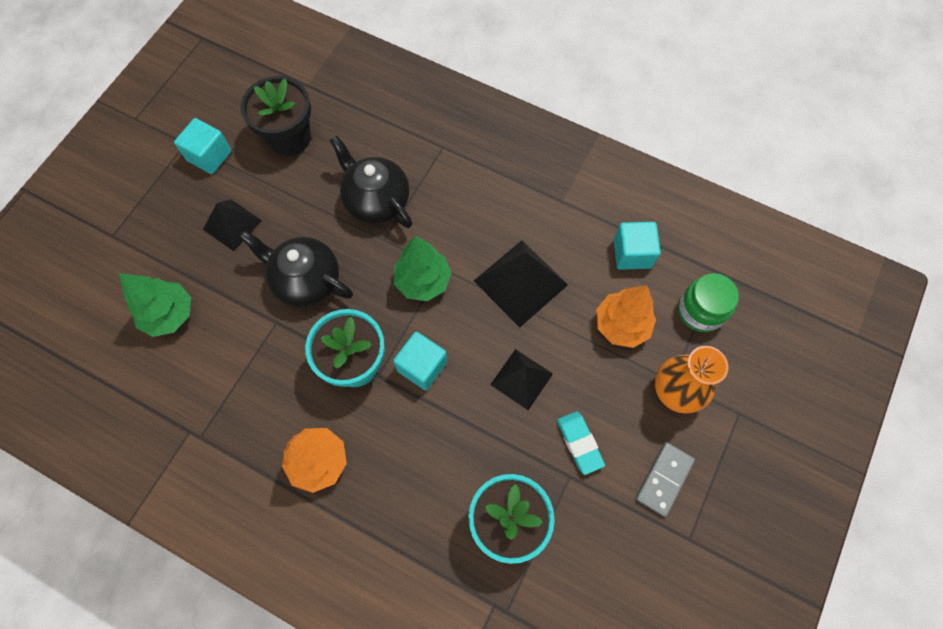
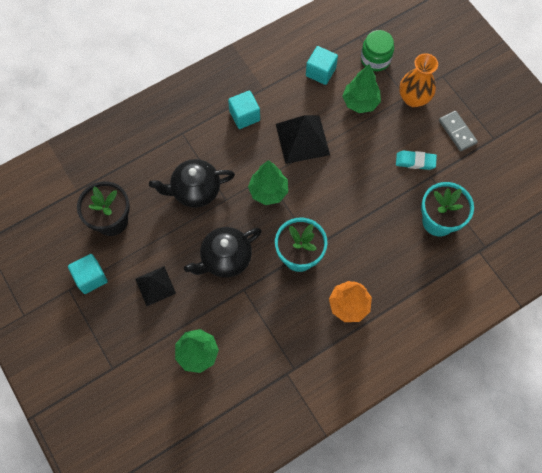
camera: 60 degrees left, 0 degrees up
turquoise cube [393,332,447,390] -> turquoise cube moved to [228,90,260,129]
black pyramid [490,349,553,410] -> none
orange tree [596,286,656,348] -> green tree [342,64,381,113]

